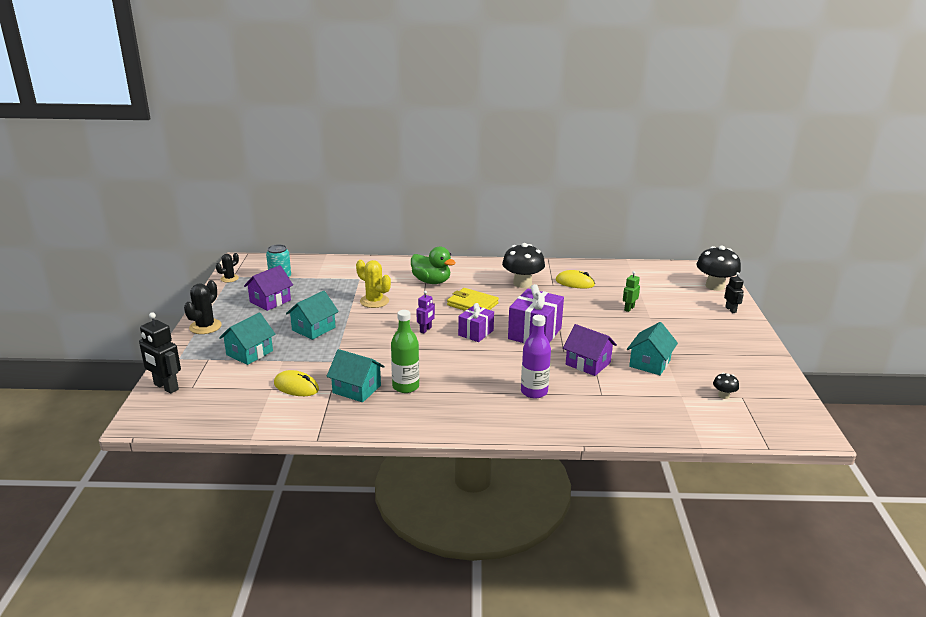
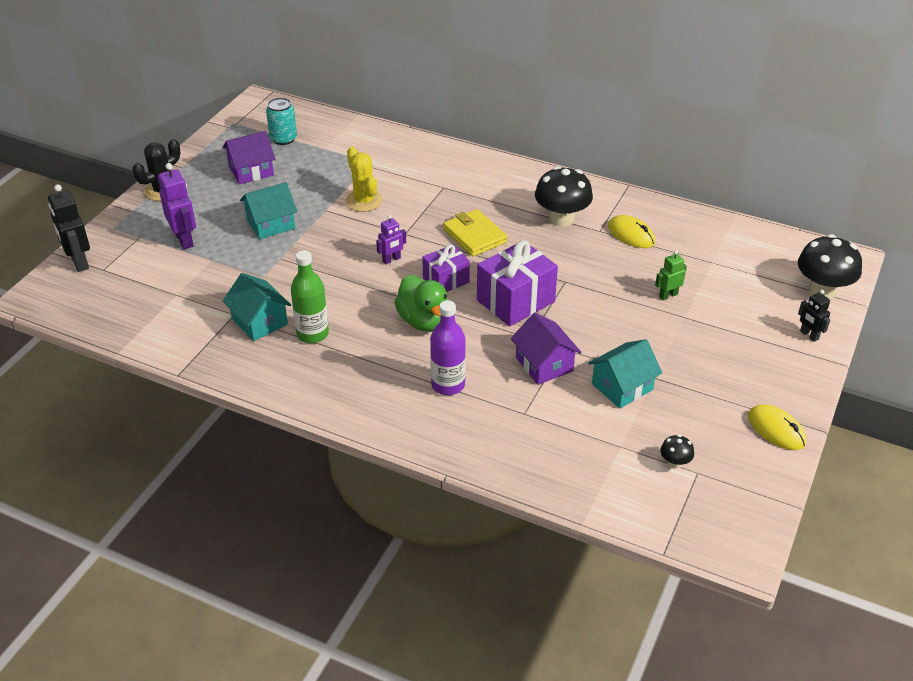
camera: 25 degrees right, 15 degrees up
black cactus [216,253,239,282] -> none
turquoise house [219,312,275,365] -> purple robot [158,163,196,249]
yellow mouse [274,370,319,396] -> yellow mouse moved to [748,405,806,450]
green duck [411,246,456,284] -> green duck moved to [394,275,448,332]
black robot [724,272,744,313] -> black robot turned 135 degrees clockwise [798,290,830,342]

